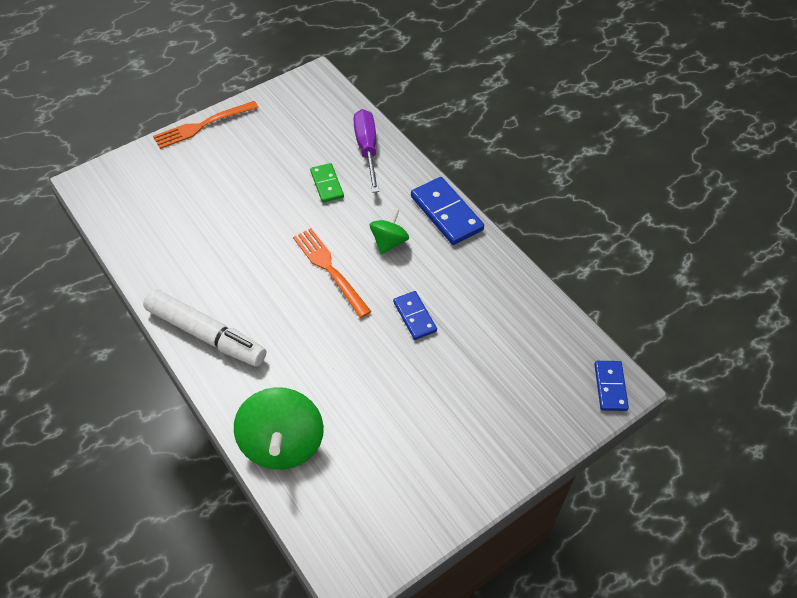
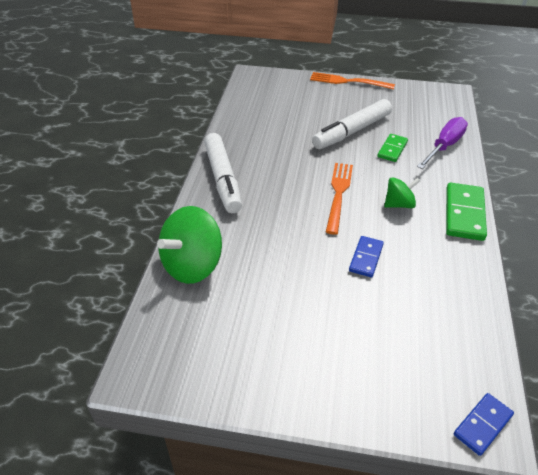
camera: 45 degrees right, 10 degrees down
blue domino [411,177,484,245] -> green domino [446,183,487,241]
none -> white marker [312,99,392,149]

